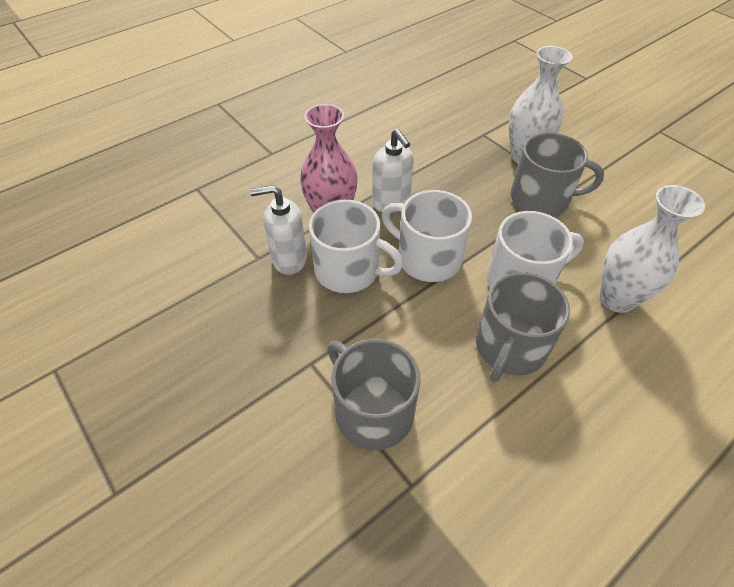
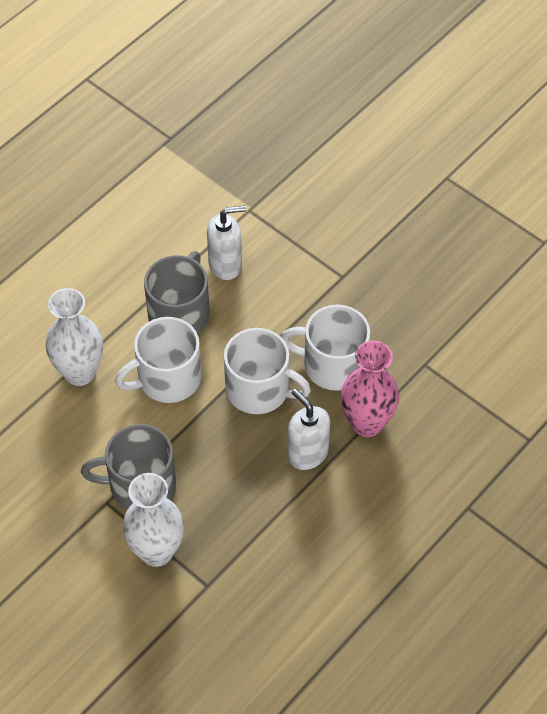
camera: 170 degrees right, 5 degrees up
white soap dispenser [250,185,307,275] -> white soap dispenser moved to [207,205,246,280]
grey mug [327,339,420,450] -> none

